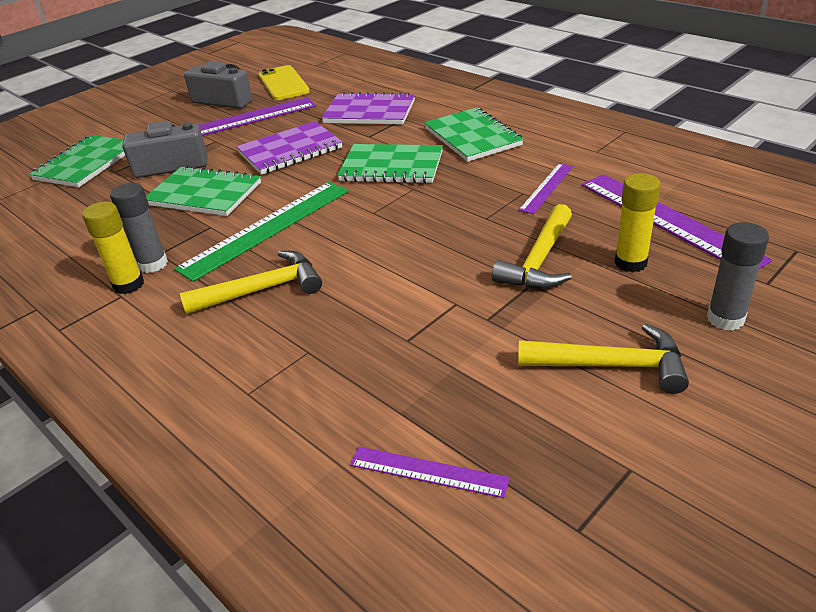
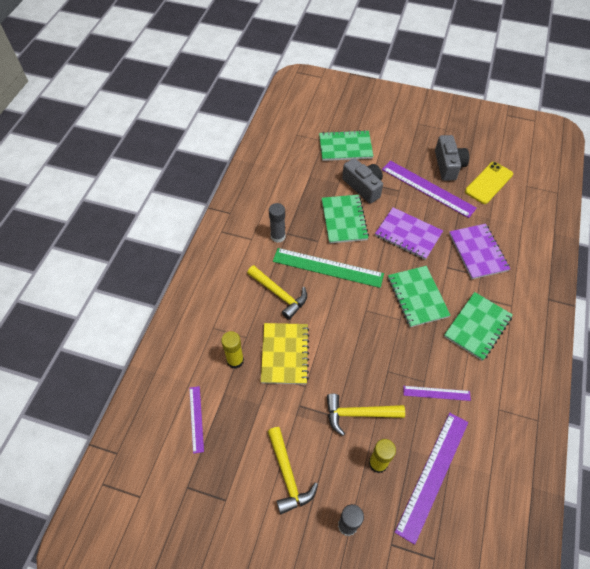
camera: 60 degrees right, 20 degrees up
yellow glue stick [82,201,144,294] -> yellow glue stick moved to [221,331,244,369]
none -> yellow notebook [261,323,310,384]

